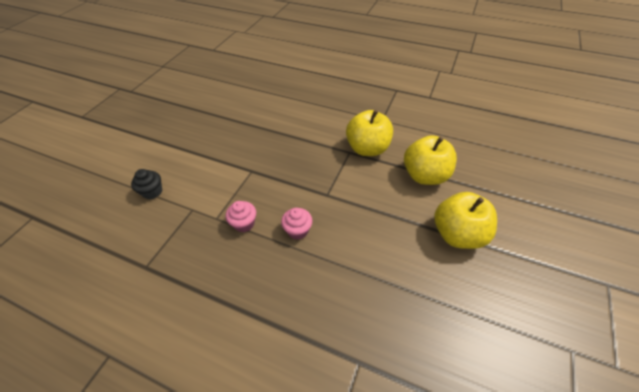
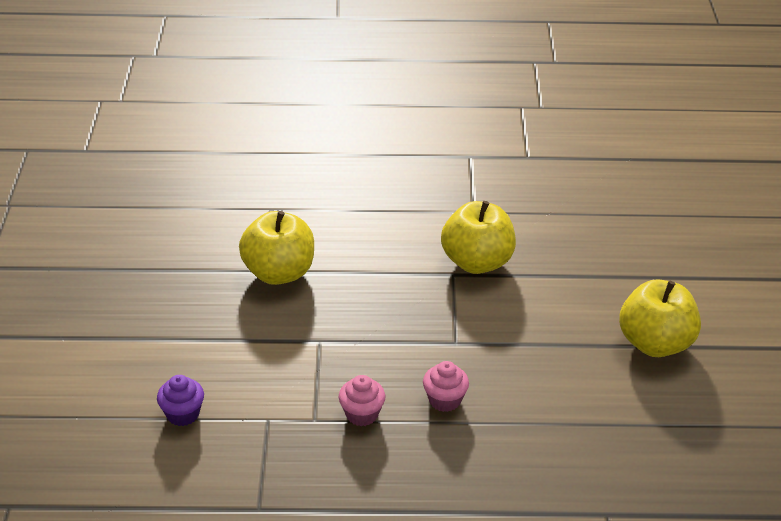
camera: 25 degrees left, 10 degrees down
black cupcake [131,169,162,199] -> purple cupcake [157,375,204,426]
yellow apple [404,135,457,185] -> yellow apple moved to [239,211,314,285]

